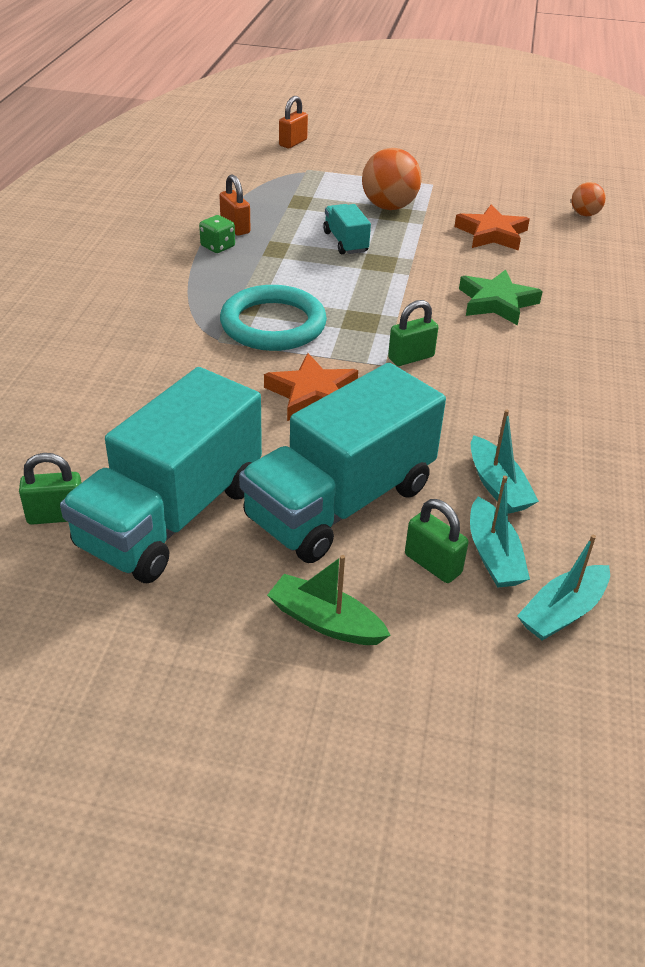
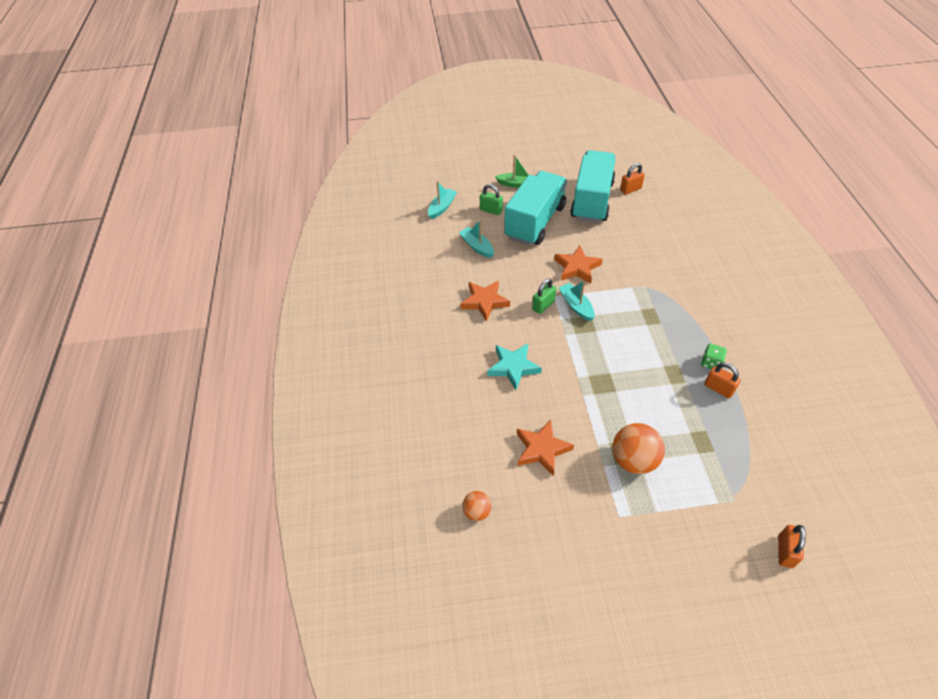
camera: 165 degrees right, 10 degrees up
green padlock [19,453,82,525] -> orange padlock [620,163,645,195]
turquoise ring [220,285,327,351] -> none
turquoise truck [323,204,371,254] -> none
green star [459,269,543,325] -> turquoise star [487,344,542,390]
turquoise boat [470,476,530,588] -> turquoise boat moved to [559,280,595,321]
none -> orange star [460,280,510,322]

